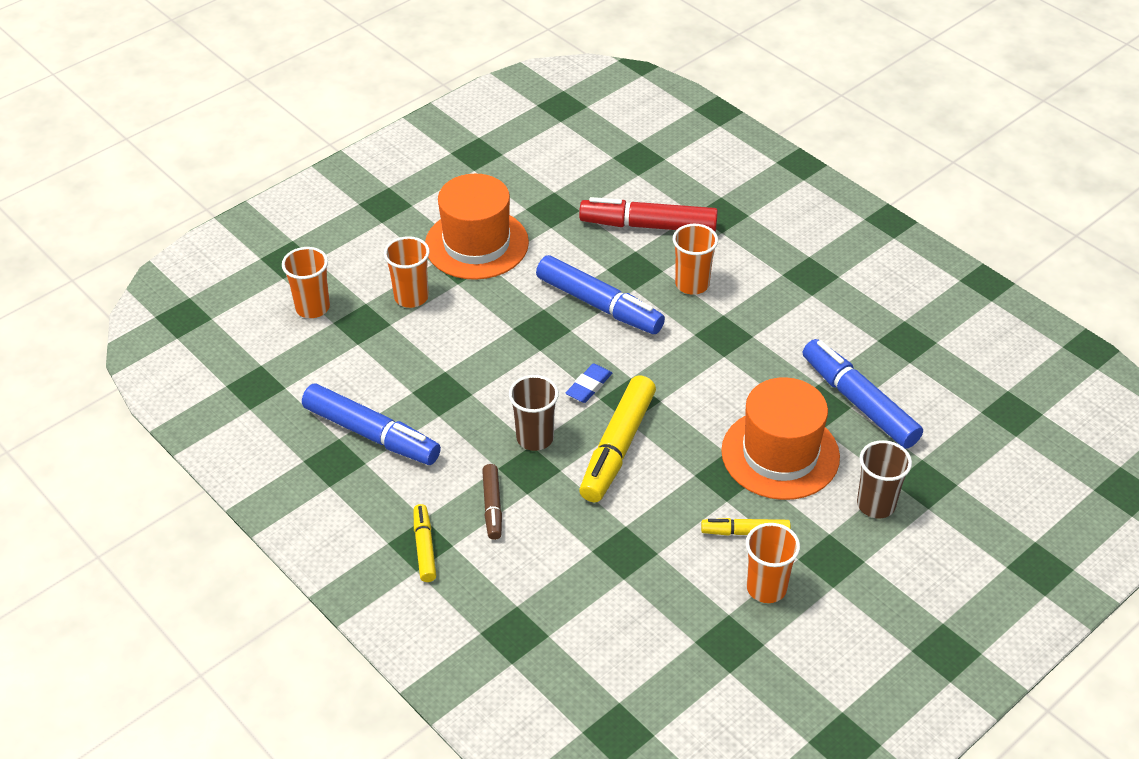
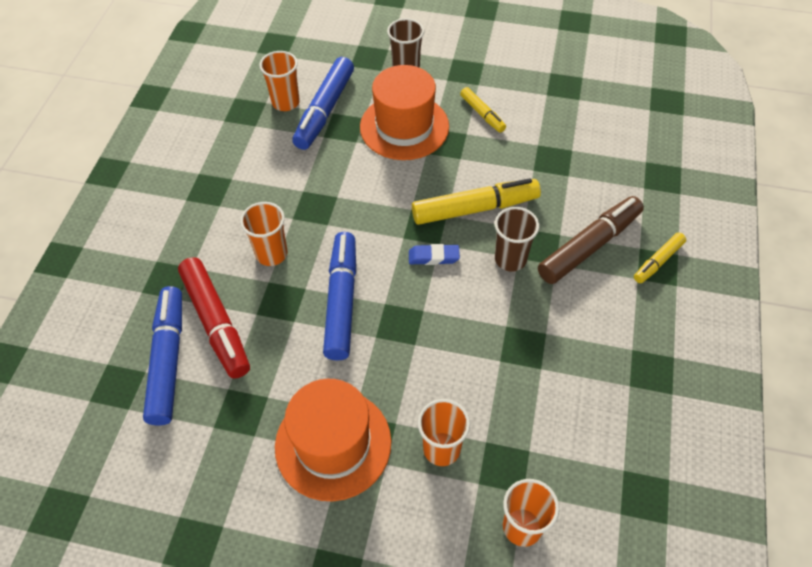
camera: 125 degrees left, 10 degrees up
blue marker [302,383,441,465] -> blue marker moved to [143,286,182,425]
brown marker [482,464,502,540] -> brown marker [538,196,644,284], size x1.85
orange cup [746,523,800,603] -> orange cup moved to [259,51,300,111]

